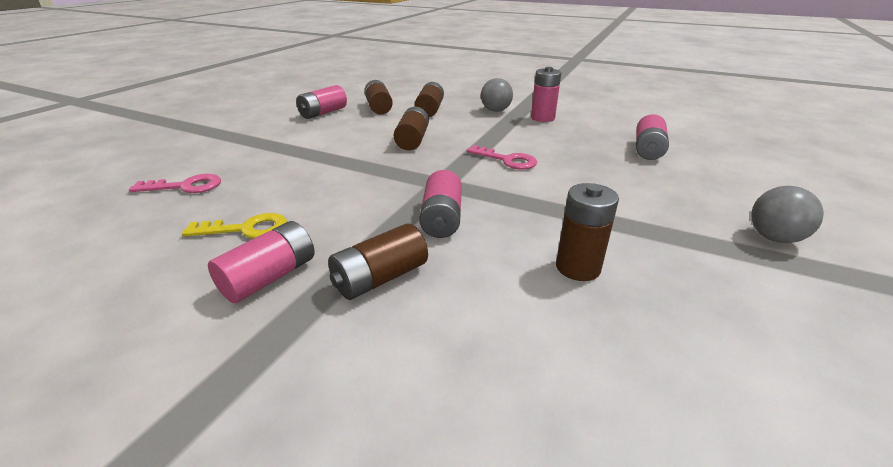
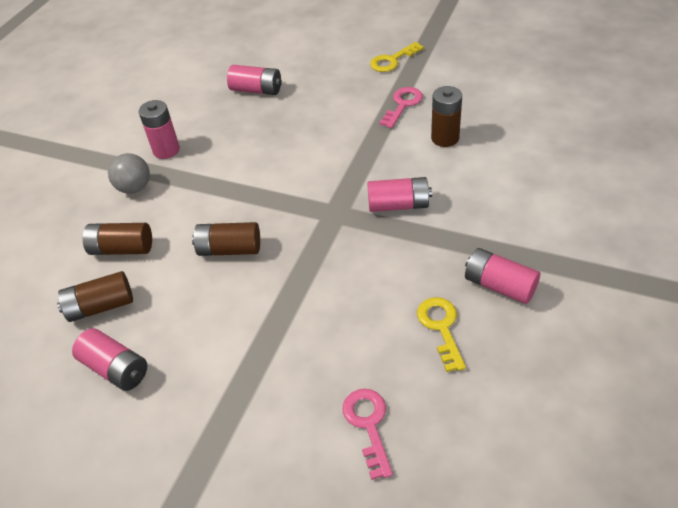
camera: 90 degrees left, 15 degrees up
brown battery [328,224,428,300] -> none
pink key [467,145,537,170] -> pink key moved to [380,87,423,128]
grey ball [751,186,824,243] -> yellow key [370,42,424,72]

